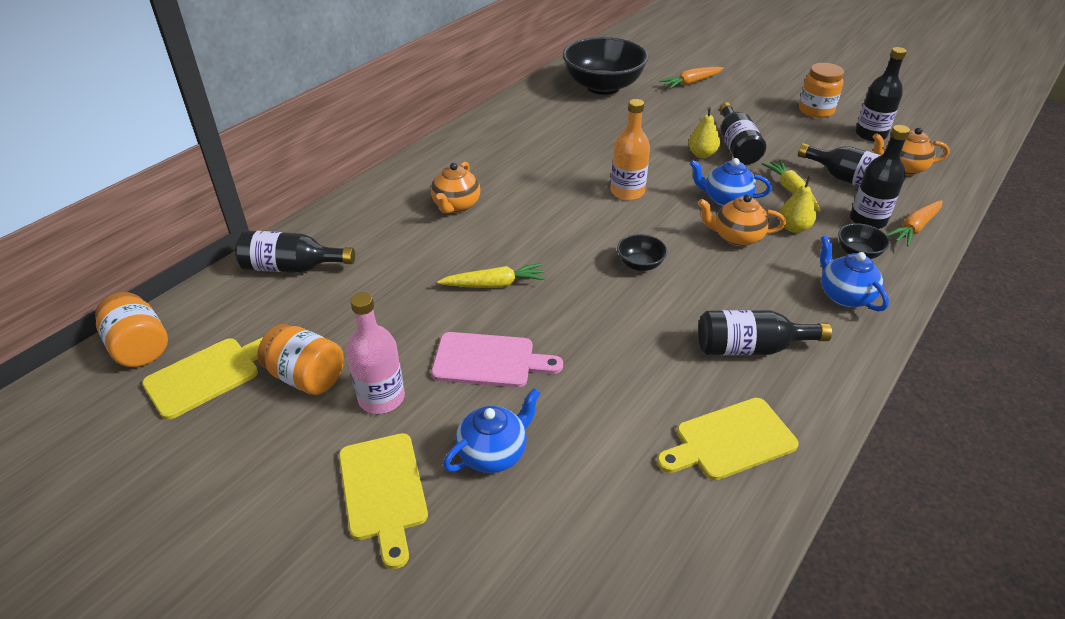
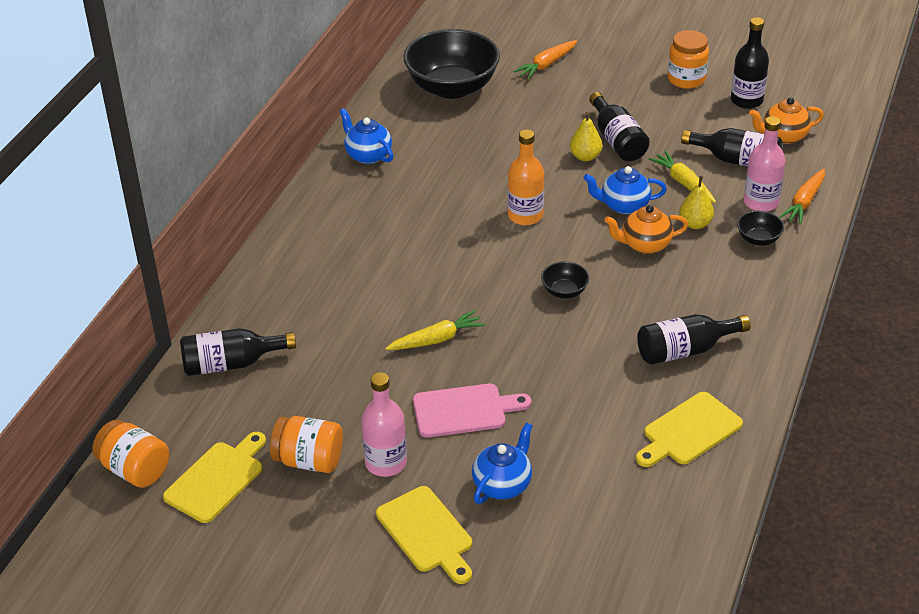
camera: 15 degrees left, 0 degrees up
orange teapot [431,162,480,213] -> none
blue teapot [820,235,889,311] -> blue teapot moved to [339,108,393,164]
black bottle [850,125,910,229] -> pink bottle [744,116,786,212]

